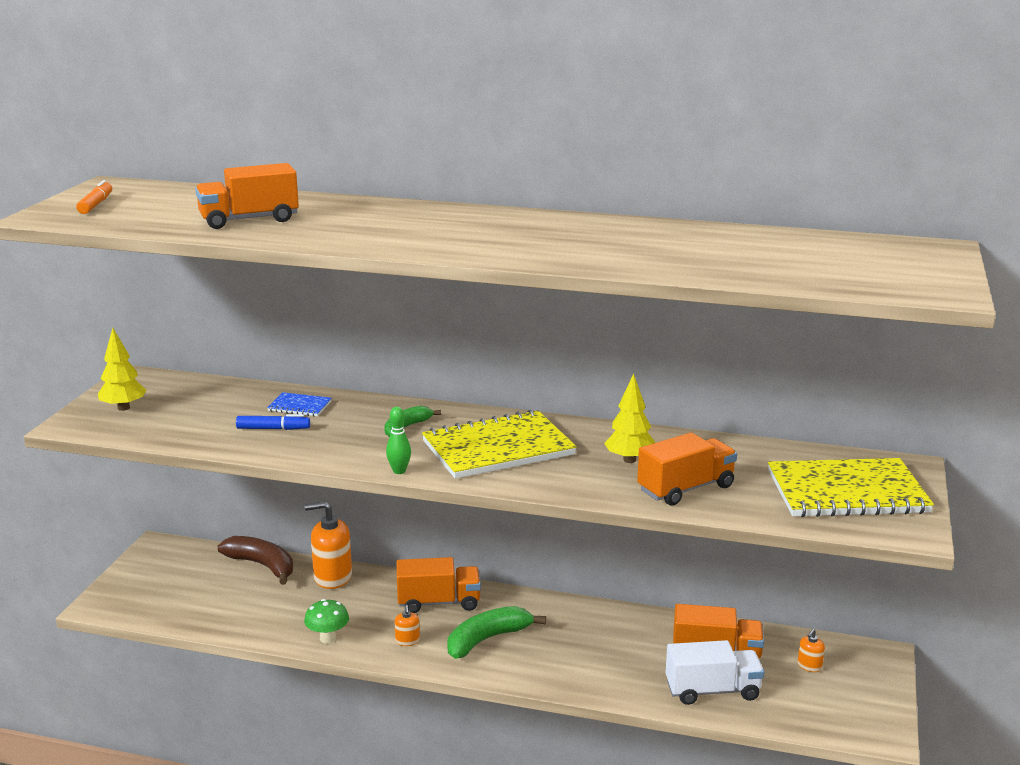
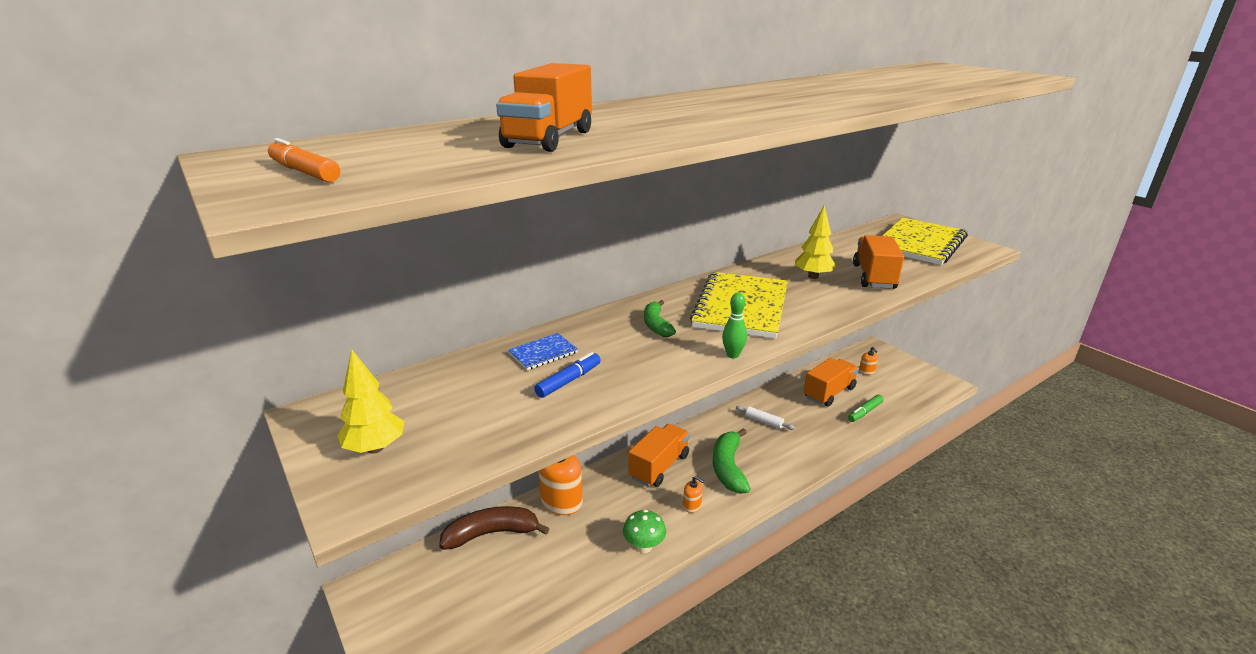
camera: 50 degrees left, 5 degrees up
white truck [665,640,764,705] -> green marker [848,395,884,422]
none -> white rolling pin [736,406,795,430]

